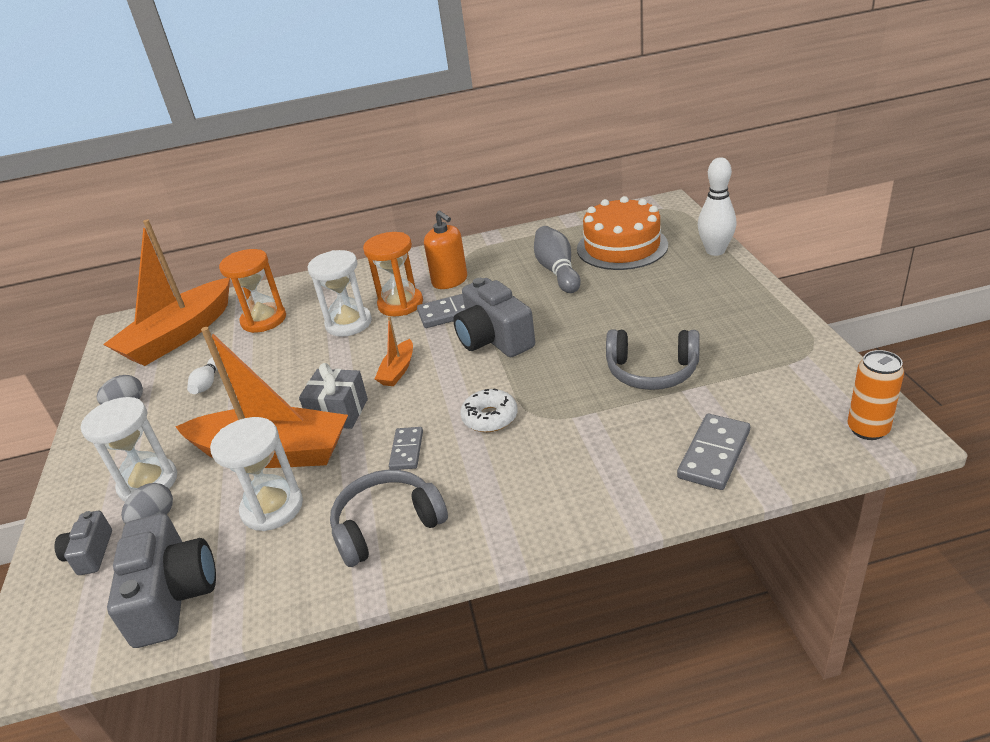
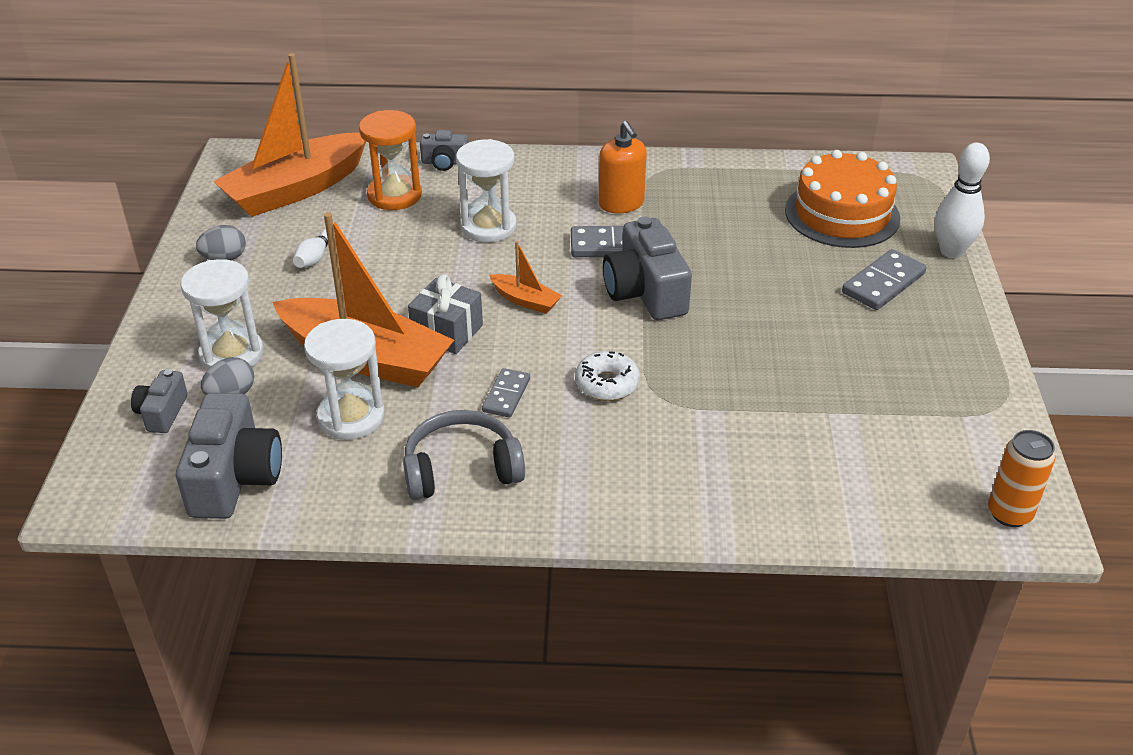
camera: 10 degrees right, 5 degrees up
orange hourglass [363,232,423,316] -> none
orange boat [375,317,413,386] -> orange boat turned 90 degrees counterclockwise [489,241,562,314]
grey bowling pin [534,226,581,293] -> none
grey headphones [606,329,700,390] -> none
grey domino [677,414,750,490] -> grey domino moved to [842,249,926,310]
none -> grey camera [420,130,468,171]

